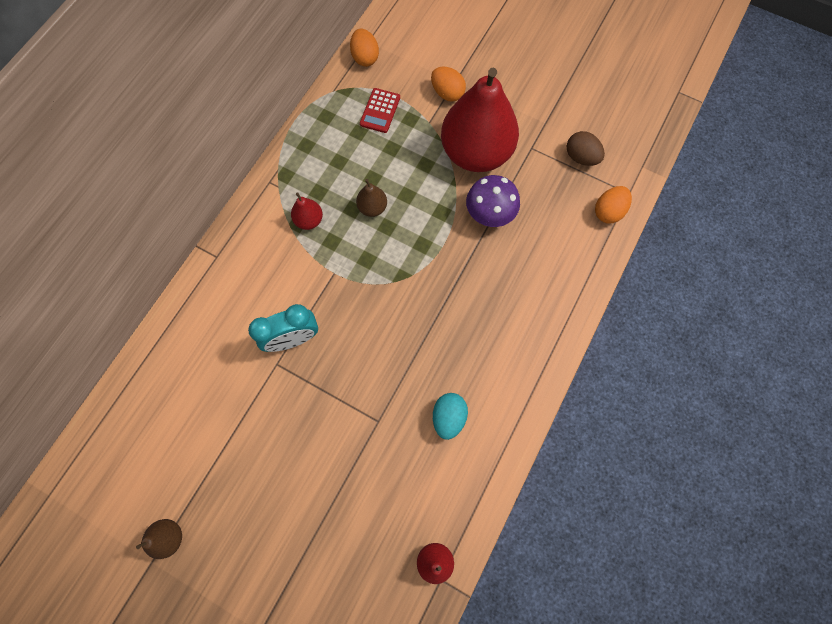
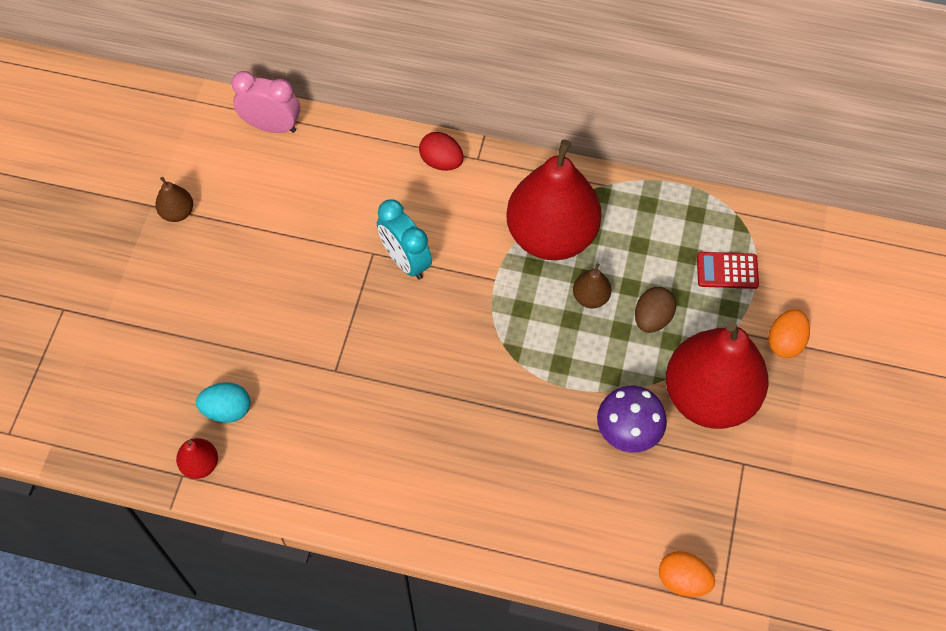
camera: 75 degrees right, 10 degrees down
red pear [291,193,323,230] -> red pear [506,140,602,260], size x2.49
orange egg [350,29,379,67] -> none
turquoise egg [433,393,468,440] -> turquoise egg moved to [196,383,250,423]
brown egg [567,131,605,166] -> brown egg moved to [635,287,676,333]
none -> pink clock [232,71,300,133]
none -> red egg [419,132,464,171]

